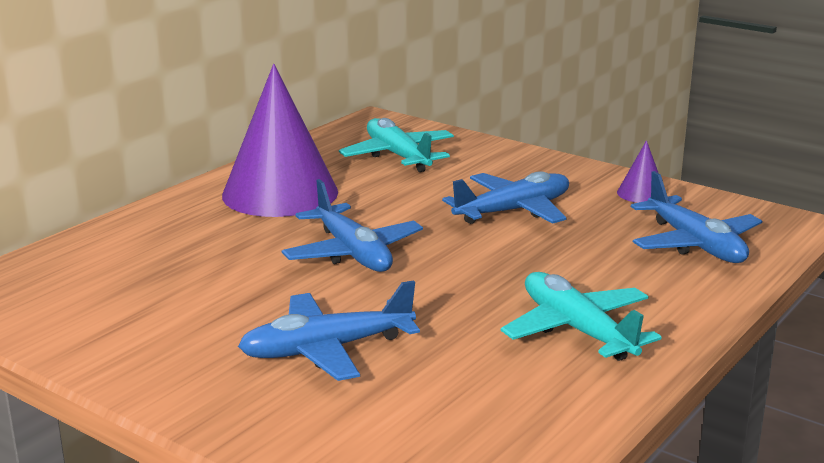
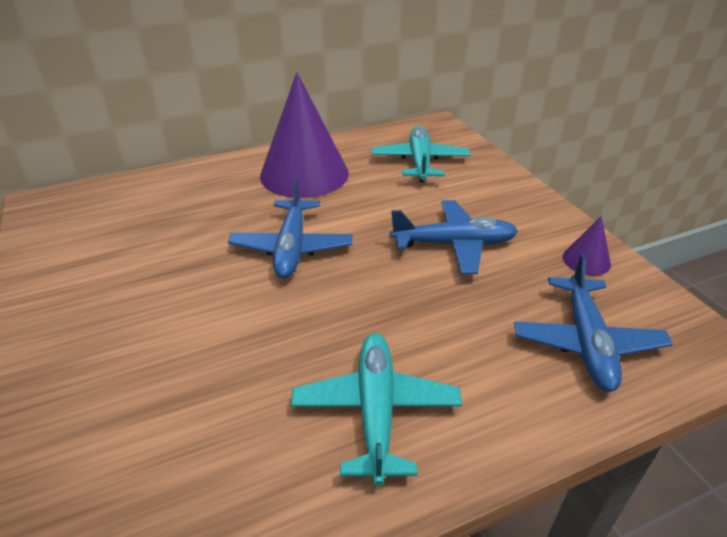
camera: 30 degrees right, 15 degrees up
blue plane [238,280,420,381] -> none

